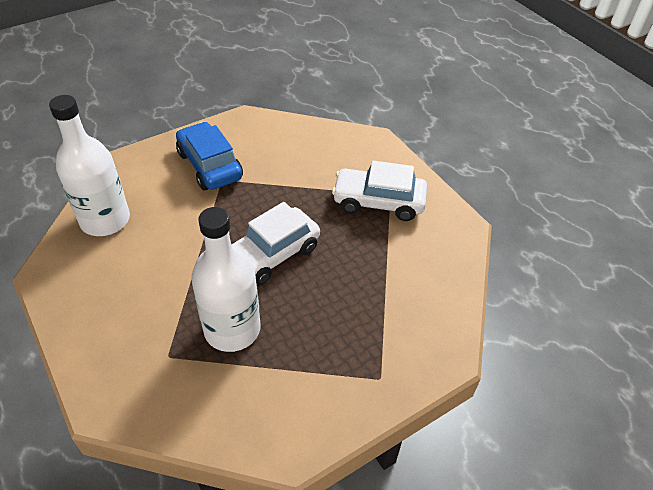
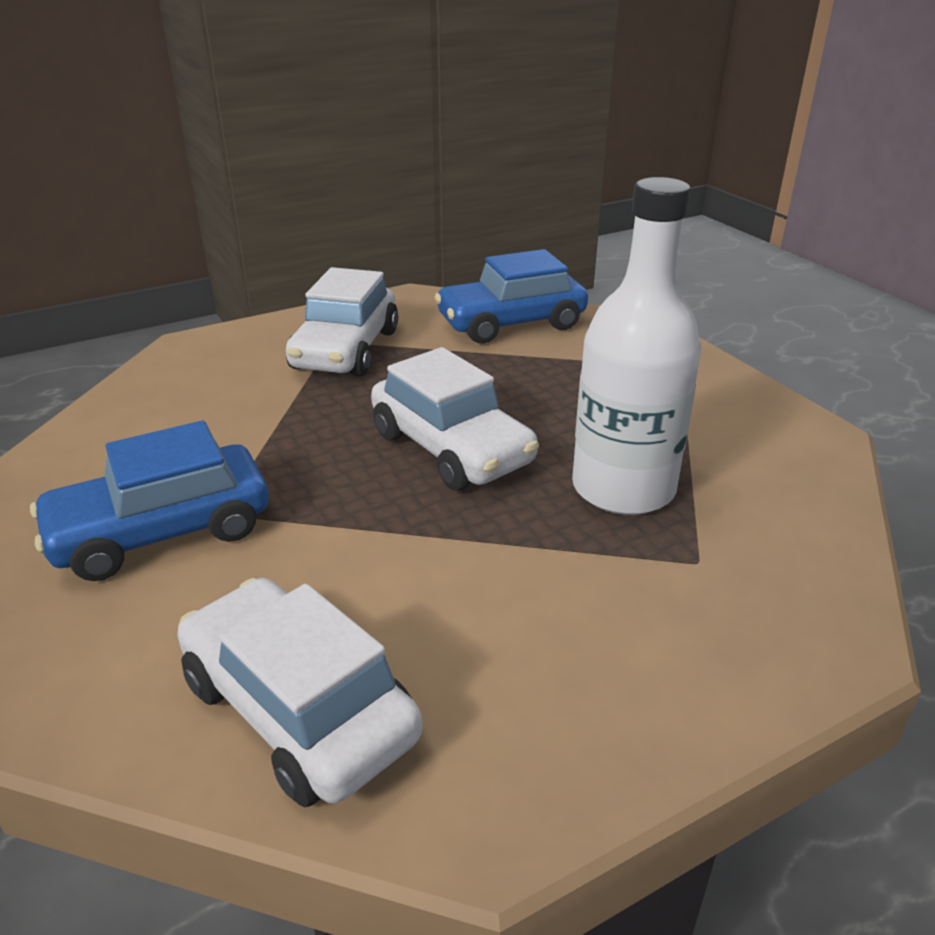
camera: 85 degrees left, 15 degrees down
white bottle [49,95,130,236] -> white car [177,578,422,807]
none -> blue car [435,249,588,343]

